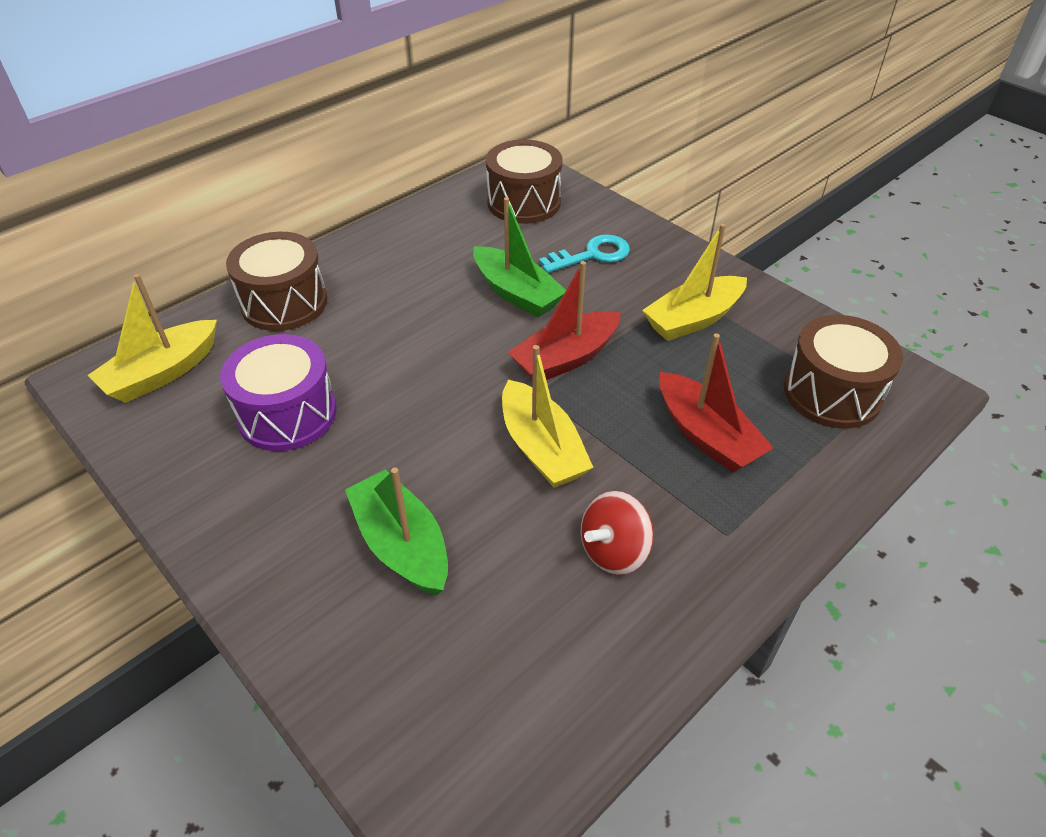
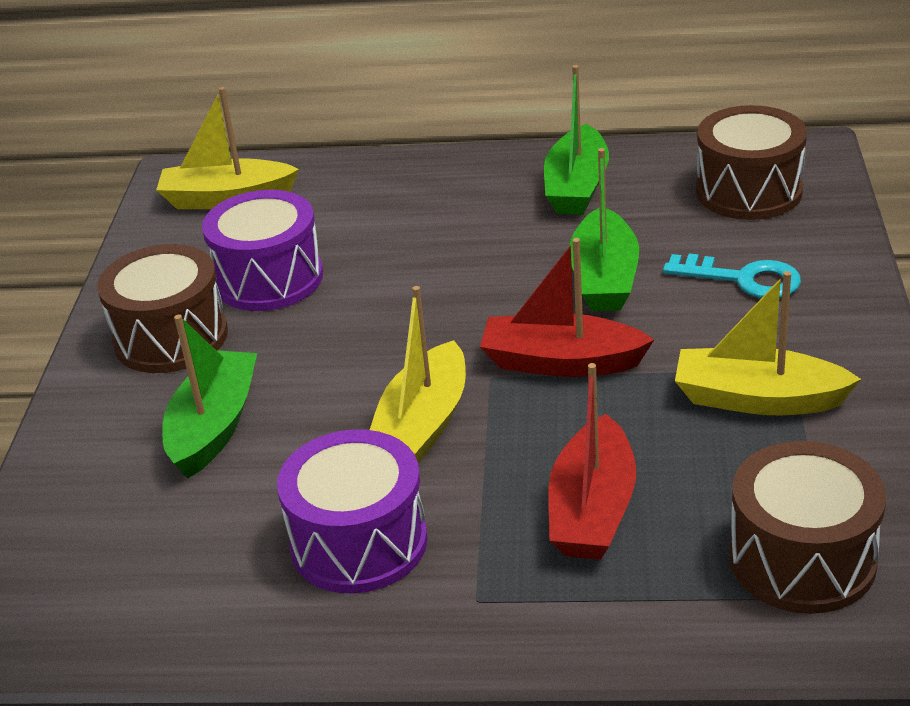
camera: 50 degrees right, 10 degrees down
brown drum [226,232,327,331] -> brown drum moved to [97,244,228,373]
red spinning top [581,491,654,575] -> purple drum [277,429,428,594]
none -> green boat [544,65,609,215]

